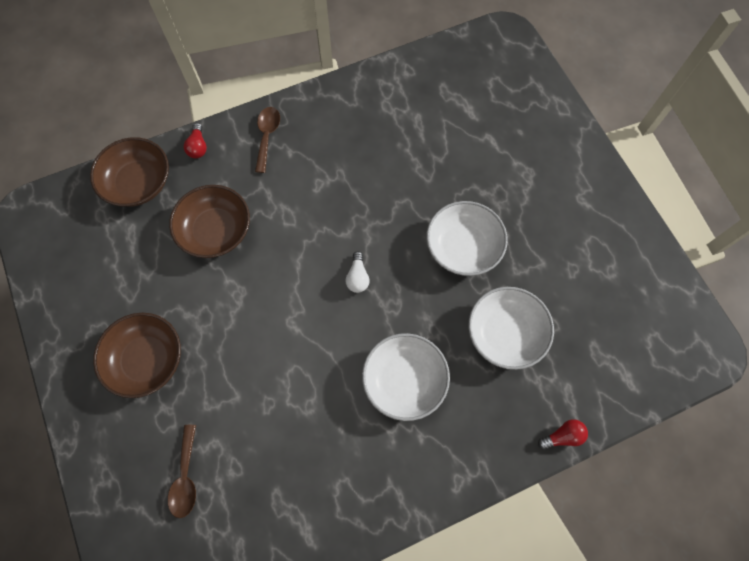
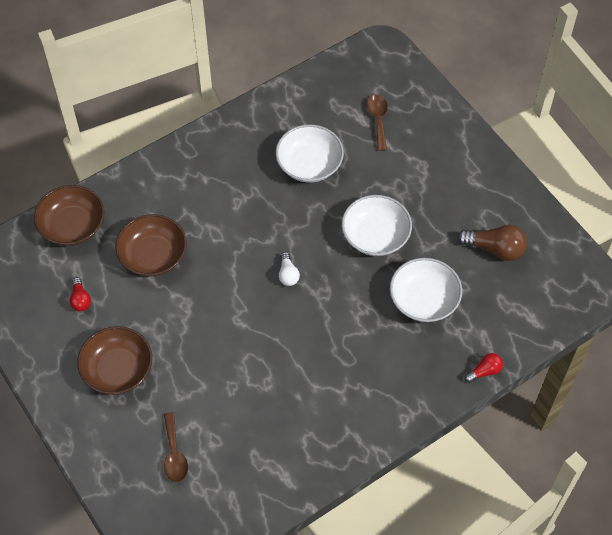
camera: 10 degrees left, 10 degrees down
red light bulb [184,123,207,158] -> red light bulb moved to [70,277,91,311]
brown spoon [255,107,280,173] -> brown spoon moved to [367,94,388,151]
white bowl [362,333,450,421] -> white bowl moved to [276,125,344,183]
none -> brown light bulb [457,225,527,261]

